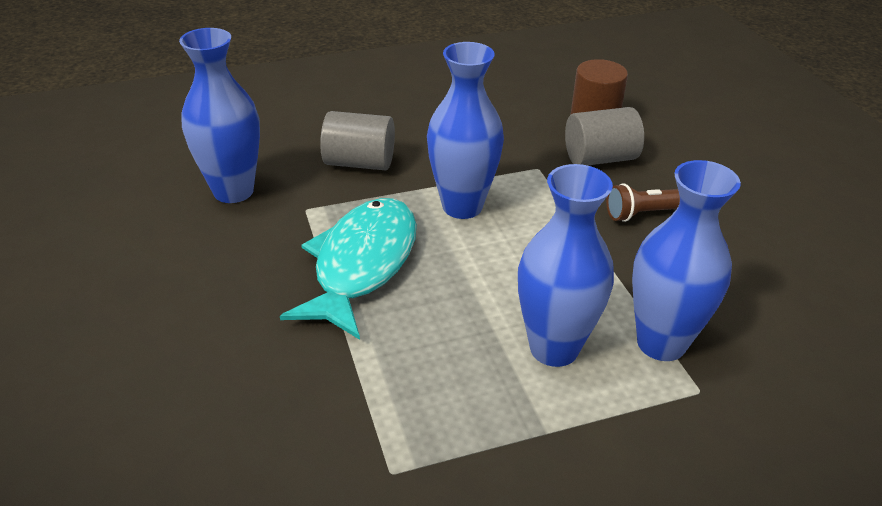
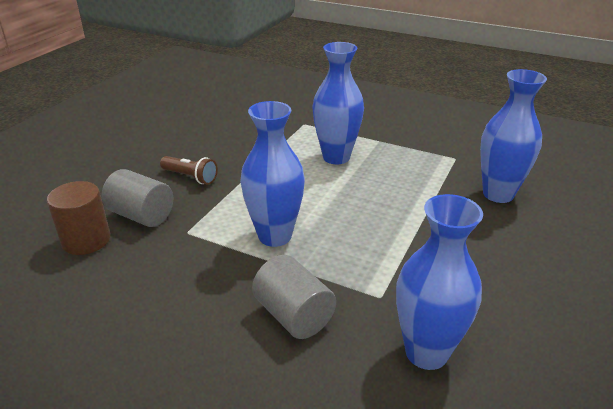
camera: 135 degrees left, 5 degrees down
turquoise fish [280,198,417,340] -> none
blue vase [632,160,741,361] -> blue vase moved to [480,69,547,203]

